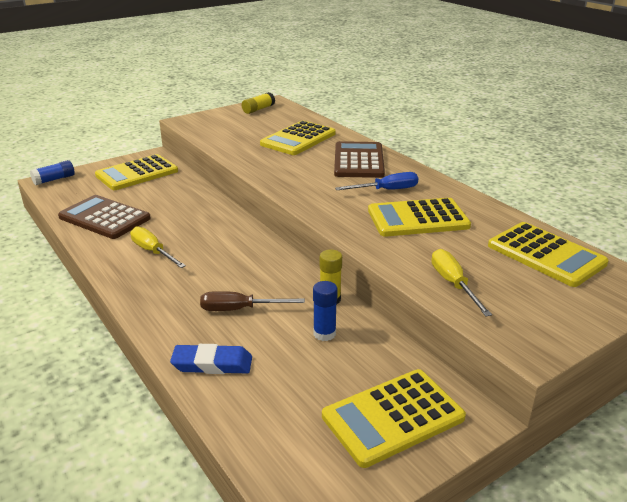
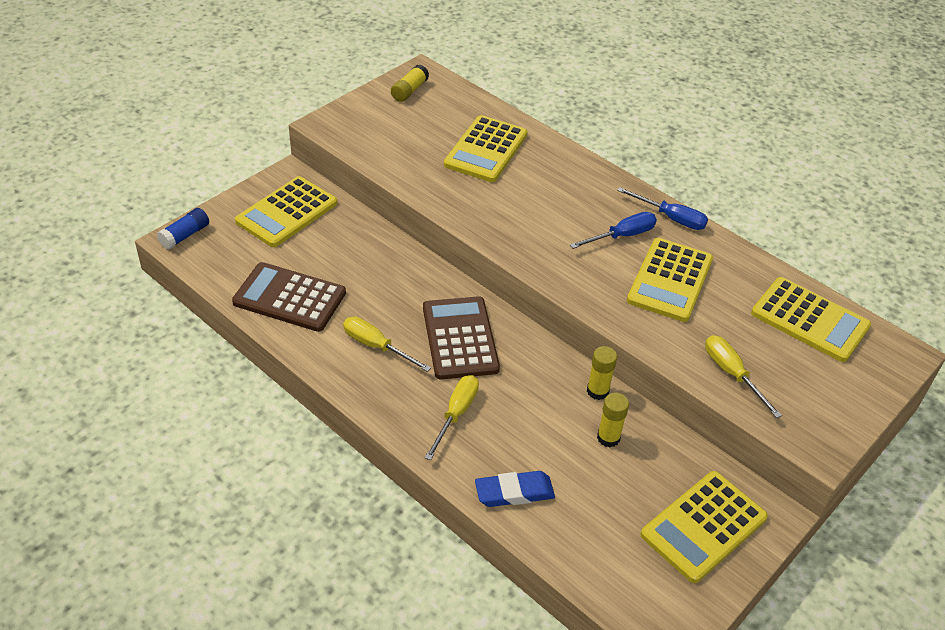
camera: 15 degrees left, 15 degrees up
brown screwdriver [200,291,305,311] -> none
blue glue stick [313,281,338,341] -> yellow glue stick [597,393,629,447]
brown calculator [334,141,385,178] -> brown calculator moved to [423,296,500,379]
yellow calculator [368,198,471,237] -> yellow calculator turned 45 degrees counterclockwise [627,238,713,322]
none -> yellow screwdriver [424,375,479,460]
none -> blue screwdriver [617,187,708,230]

